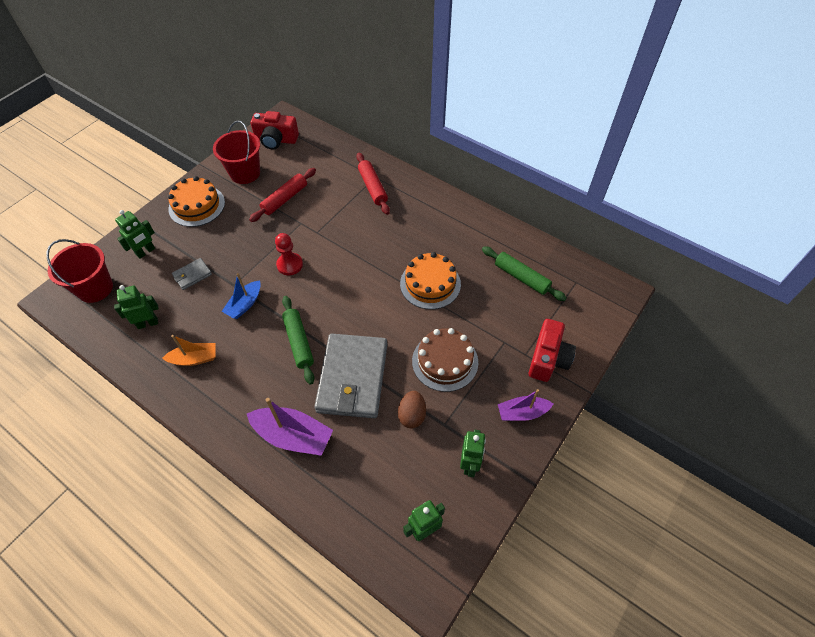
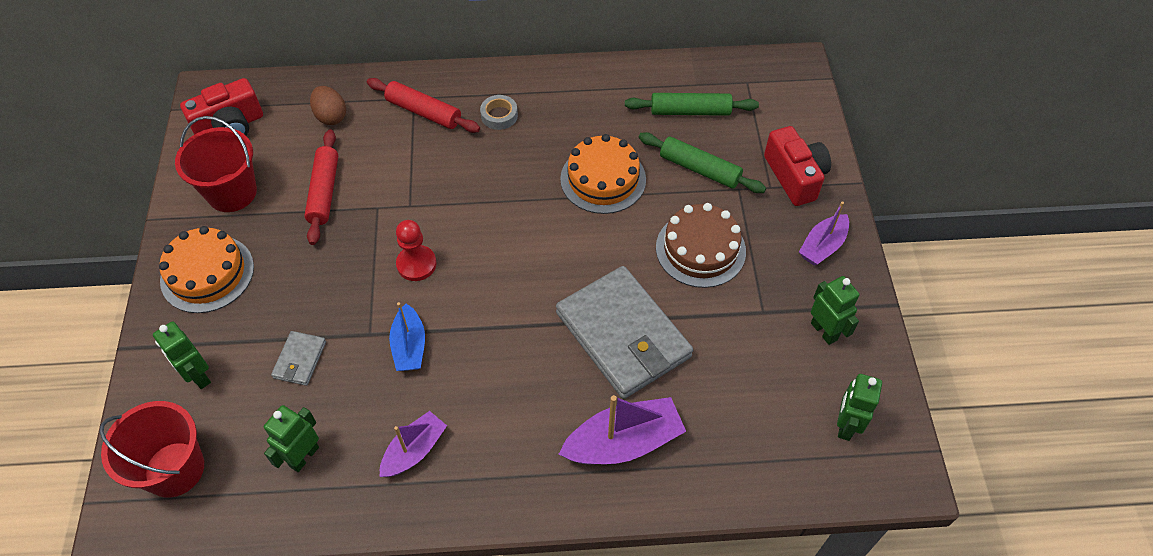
camera: 40 degrees left, 0 degrees up
green robot [115,210,155,259] -> green robot turned 135 degrees clockwise [153,321,211,389]
orange boat [162,335,216,366] -> purple boat [380,411,447,477]
green rolling pin [282,296,314,385] -> green rolling pin moved to [639,132,766,193]
brown egg [398,391,426,428] -> brown egg moved to [310,86,346,125]
none -> grey tape [480,95,518,130]

